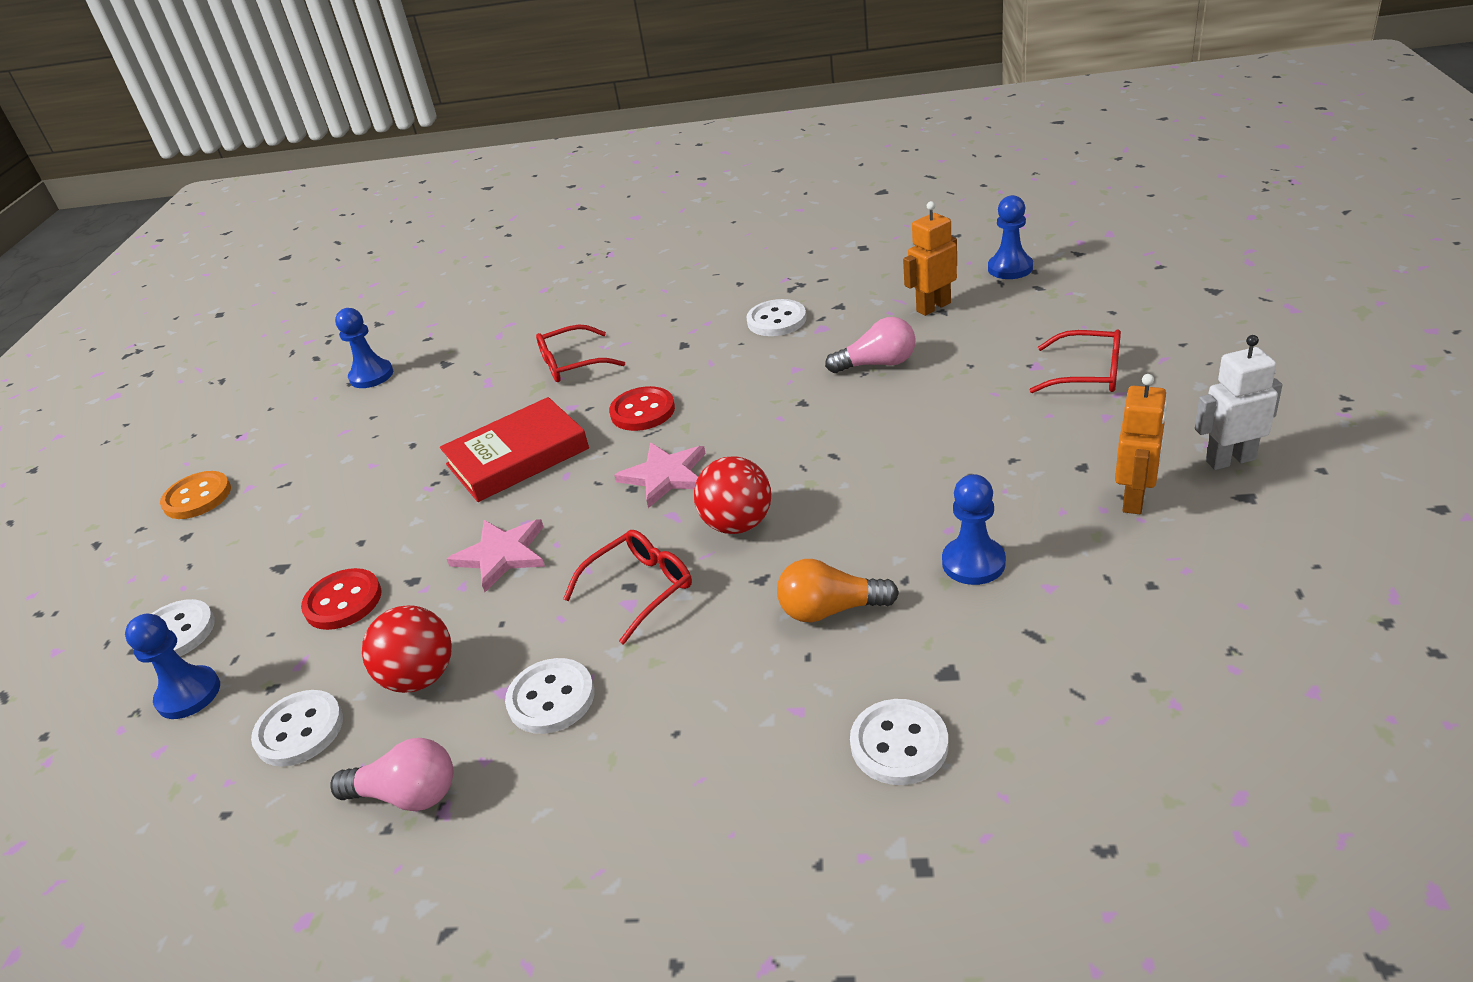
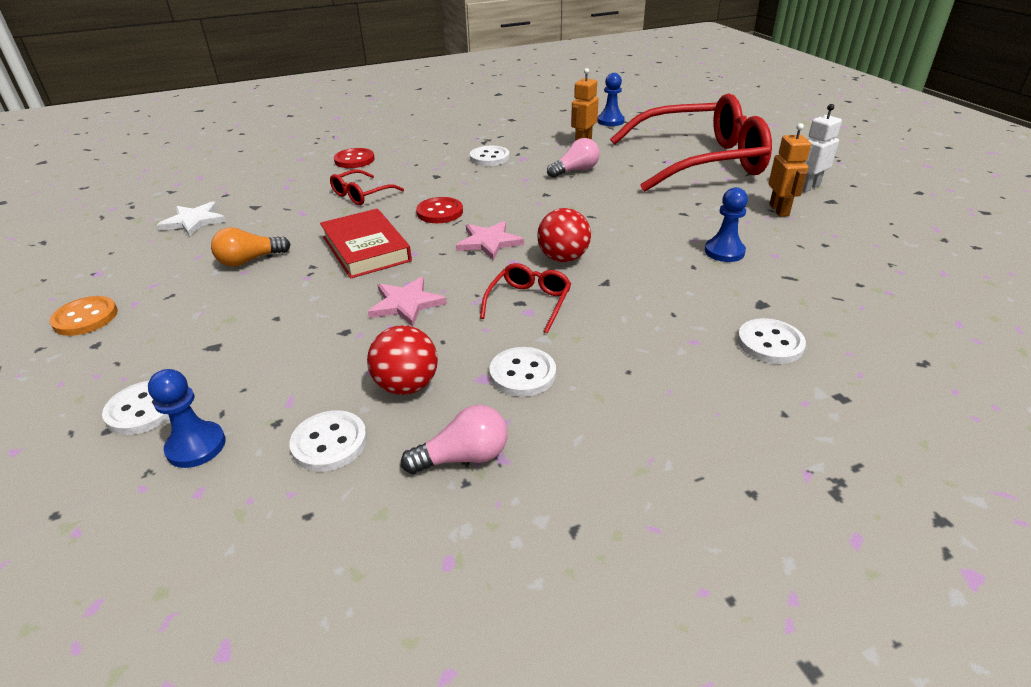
camera: 30 degrees left, 0 degrees up
red button [301,568,382,630] -> red button moved to [334,148,375,168]
blue pawn [335,308,393,388] -> white star [157,201,226,236]
red book [440,397,589,502] -> red book turned 60 degrees counterclockwise [320,209,412,279]
orange light bulb [777,559,899,622] -> orange light bulb moved to [211,227,291,267]
red glasses [1029,330,1121,393] -> red glasses [610,93,772,192], size x2.50

